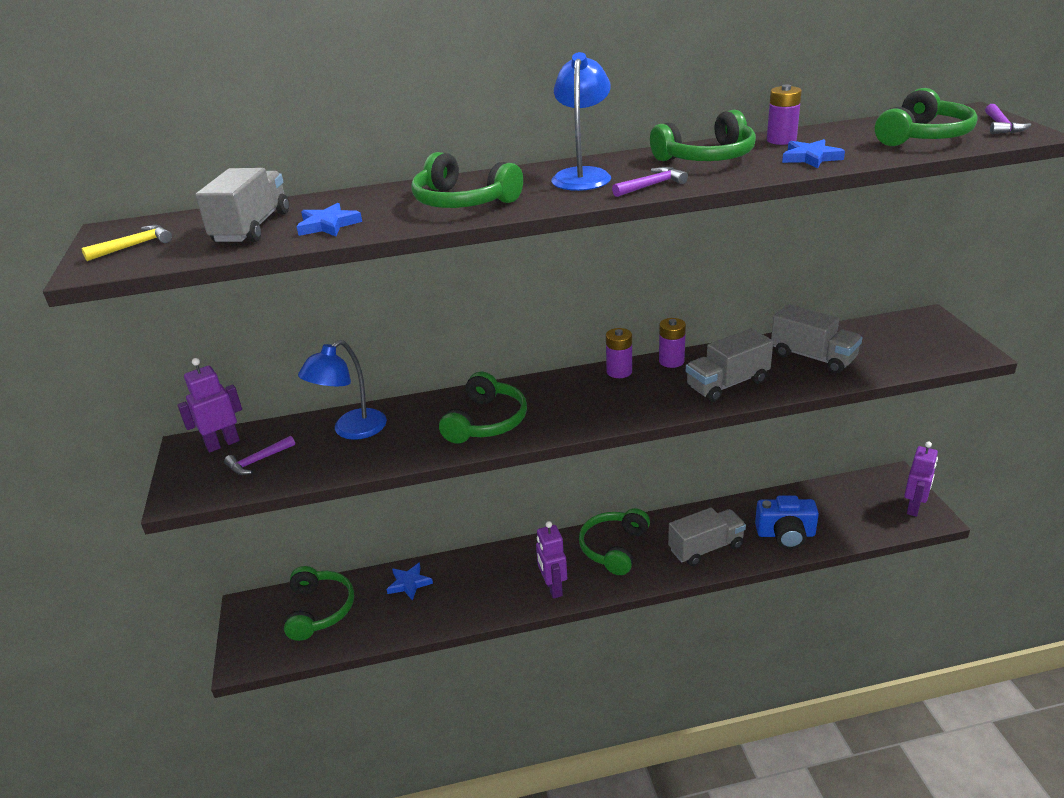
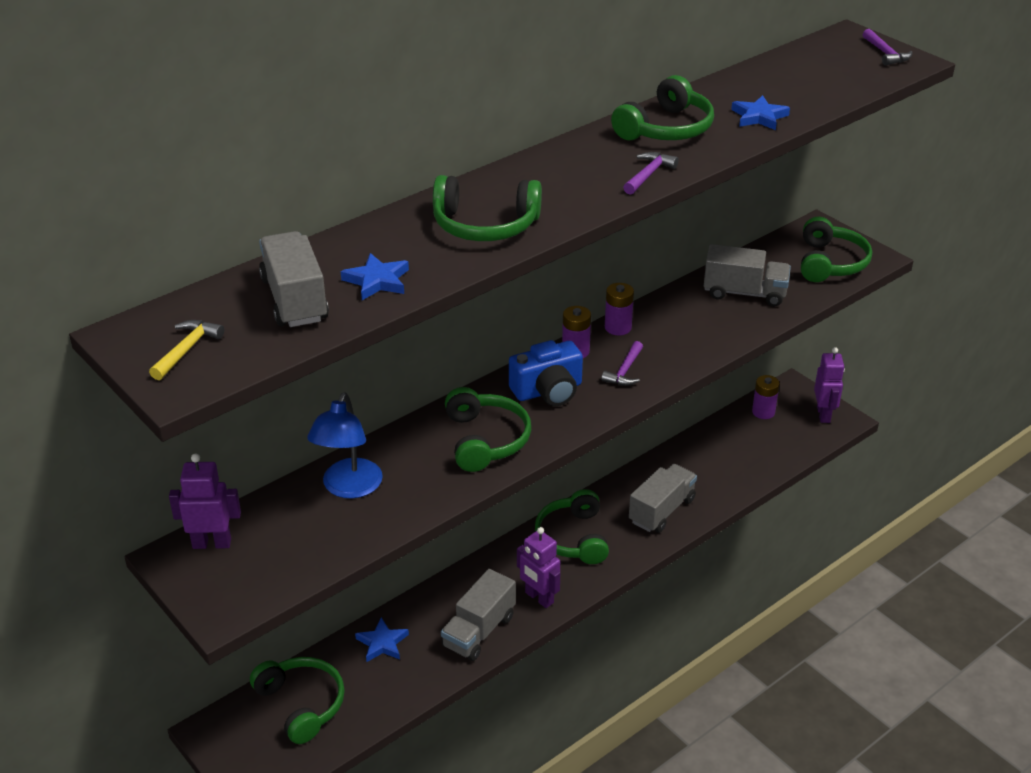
camera: 30 degrees left, 5 degrees up
purple robot [177,358,242,452] -> purple robot turned 60 degrees clockwise [169,453,241,549]
purple hammer [224,436,295,475] -> purple hammer moved to [601,341,643,386]
blue lamp [552,52,611,191] -> none
grey truck [686,328,773,402] -> grey truck moved to [441,569,516,661]
blue camera [755,495,819,549] -> blue camera moved to [509,340,583,406]
purple battery [767,84,802,145] -> purple battery moved to [752,375,780,419]
green headphones [875,88,978,146] -> green headphones moved to [801,217,872,282]

